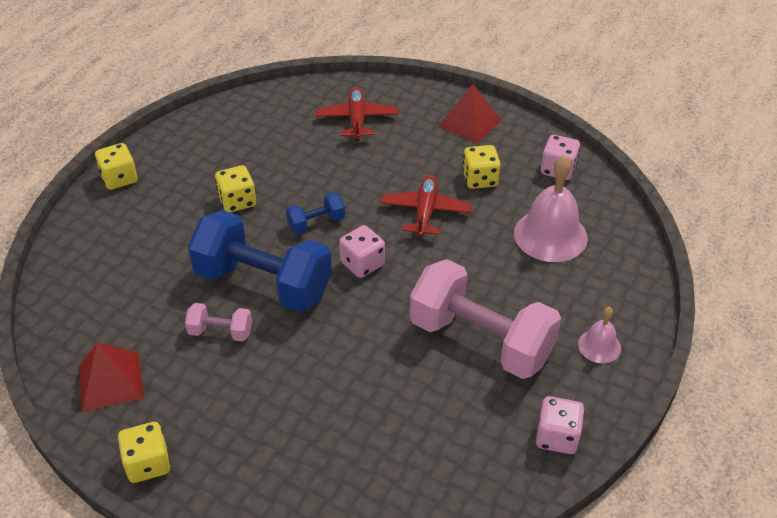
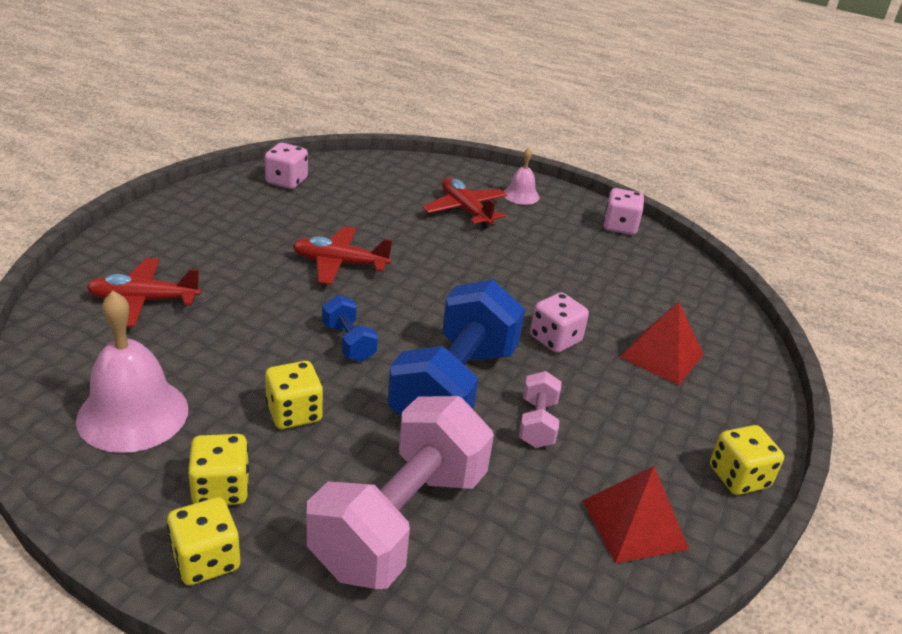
camera: 95 degrees left, 10 degrees down
pink dice [339,225,385,278] -> pink dice moved to [530,292,589,353]
pink dumbbell [410,259,561,379] -> pink dumbbell moved to [307,396,494,589]
red pyramid [439,84,501,144] -> red pyramid moved to [620,302,704,385]
yellow dice [462,145,501,189] -> yellow dice moved to [188,434,249,505]
pink bell [514,155,588,262] -> pink bell moved to [76,291,188,453]
none -> red plane [422,178,507,229]

